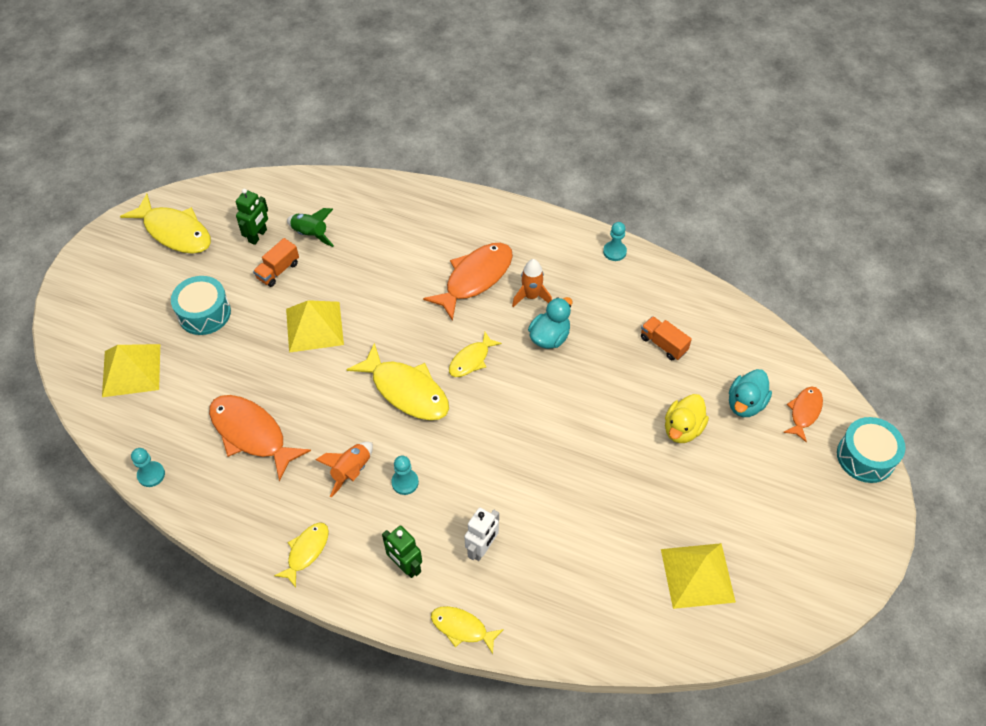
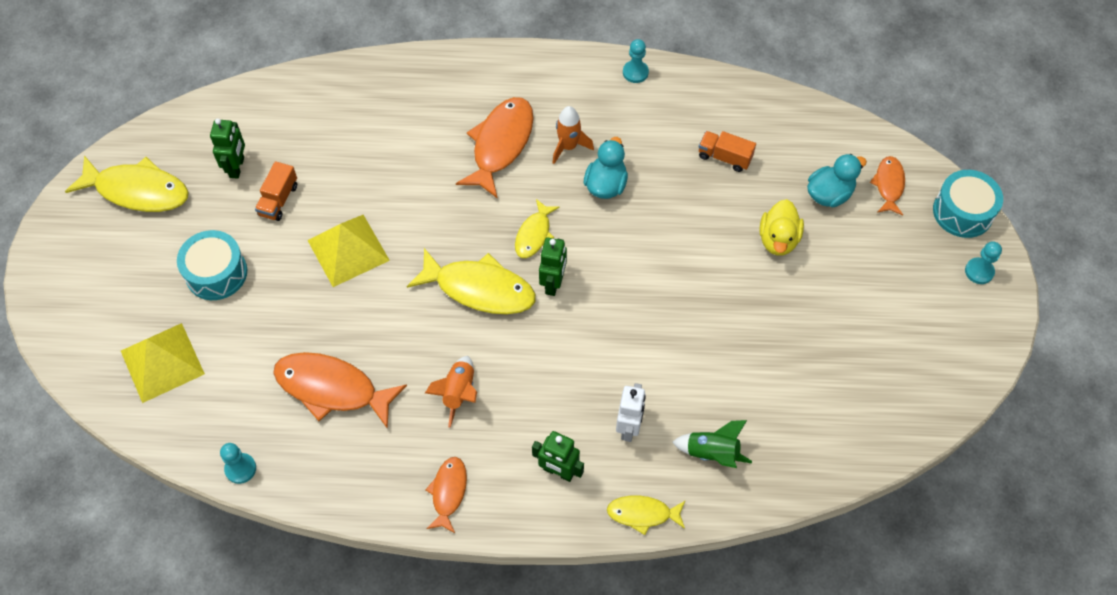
camera: 20 degrees left, 5 degrees up
yellow fish [274,522,329,588] -> orange fish [425,457,467,533]
green rocket [287,208,334,247] -> green rocket moved to [672,420,752,468]
turquoise pawn [391,456,419,495] -> turquoise pawn moved to [965,241,1002,284]
yellow pyramid [661,543,736,609] -> none
turquoise duck [729,369,772,417] -> turquoise duck turned 135 degrees counterclockwise [807,154,867,207]
none -> green robot [539,238,567,296]

